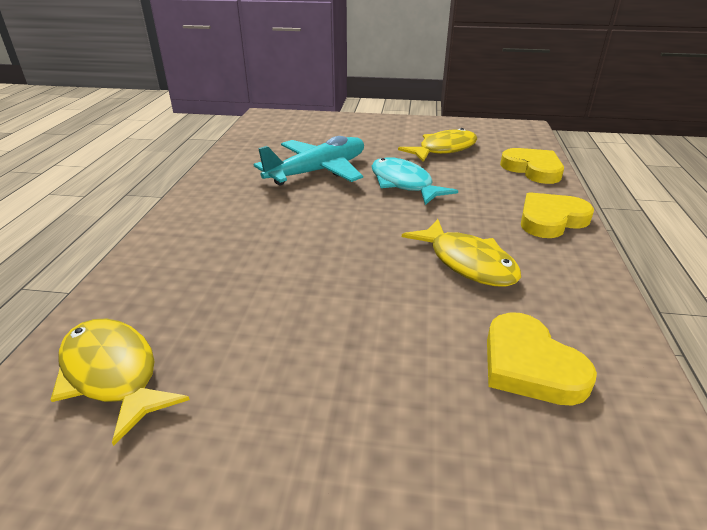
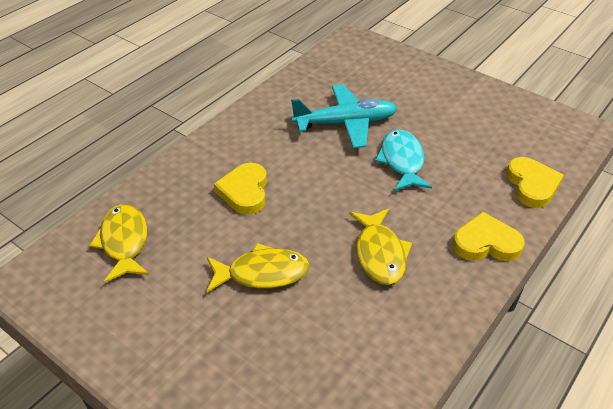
camera: 30 degrees right, 10 degrees up
yellow fish [398,128,477,162] -> yellow fish moved to [207,243,310,292]
yellow heart [487,312,597,406] -> yellow heart moved to [214,163,267,215]

